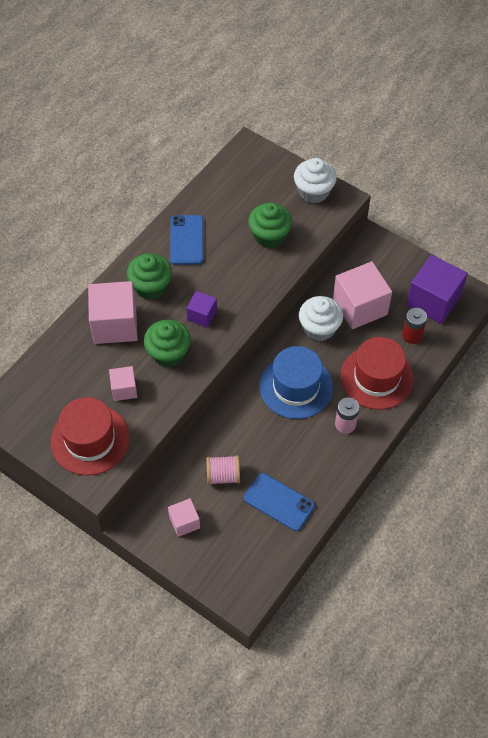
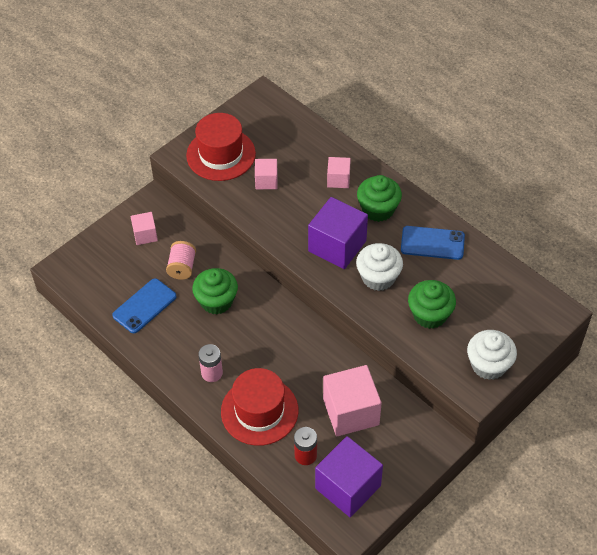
camera: 100 degrees right, 5 degrees down
pink cube [88,281,138,344] -> pink cube [327,157,351,188], size x0.53
green cupcake [144,319,191,367] -> green cupcake moved to [192,268,238,314]
purple cube [186,291,217,328] -> purple cube [308,197,368,269], size x1.89
blue hat [260,346,333,419] -> none
white cupcake [299,296,343,341] -> white cupcake moved to [356,243,403,291]

